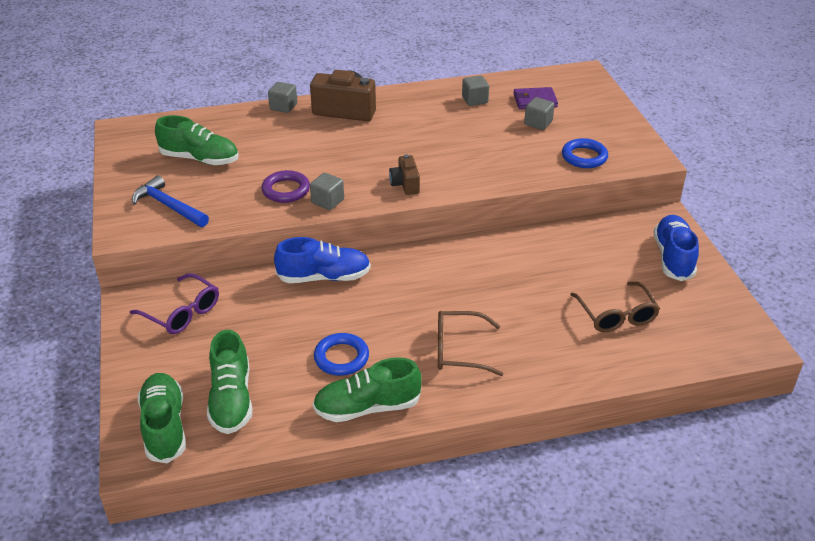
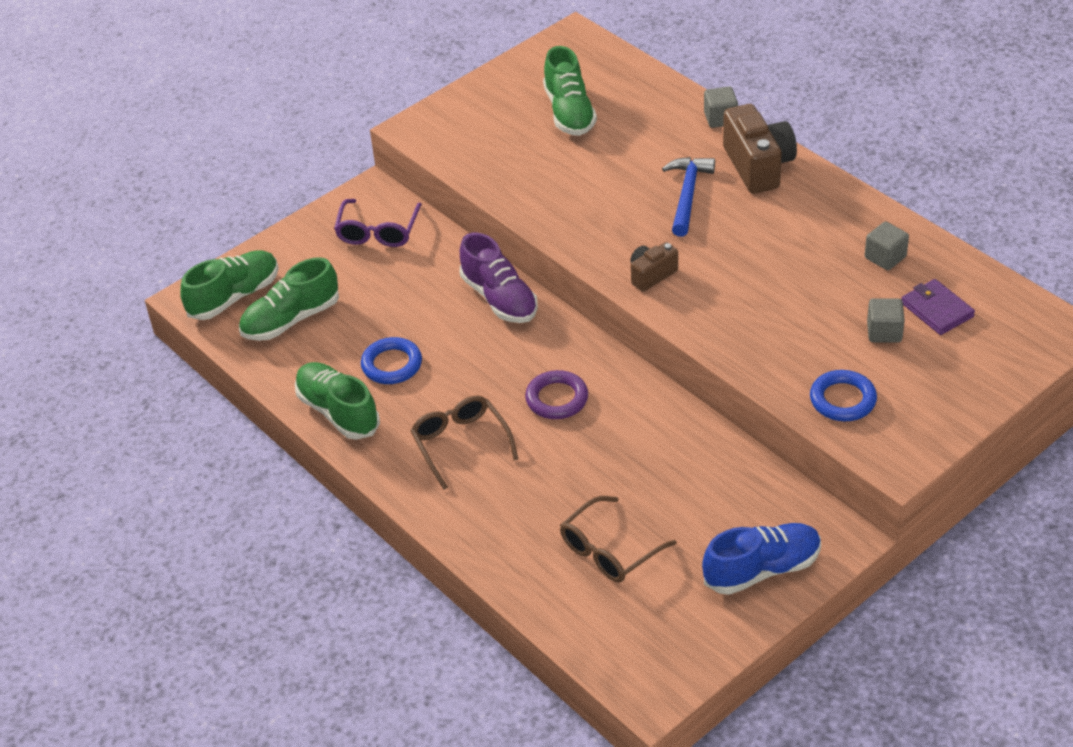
camera: 65 degrees right, 5 degrees up
blue hammer [132,175,209,227] -> blue hammer moved to [662,157,715,237]
purple ring [262,170,310,203] -> purple ring moved to [525,370,588,419]
blue shoe [274,237,371,283] -> purple shoe [460,232,538,323]
grey cube [310,173,344,210] -> none

